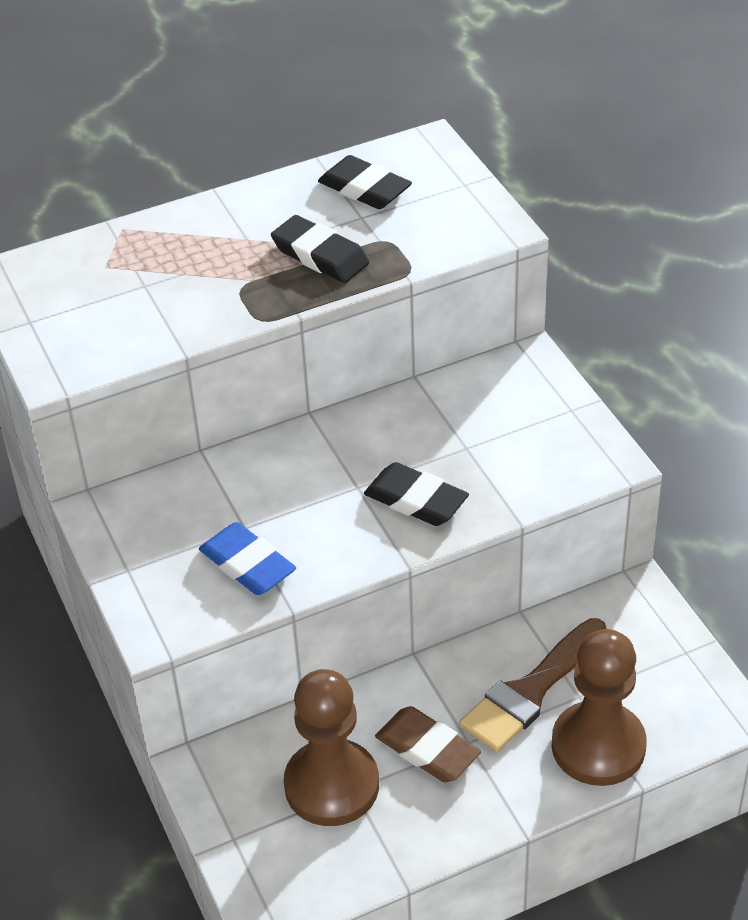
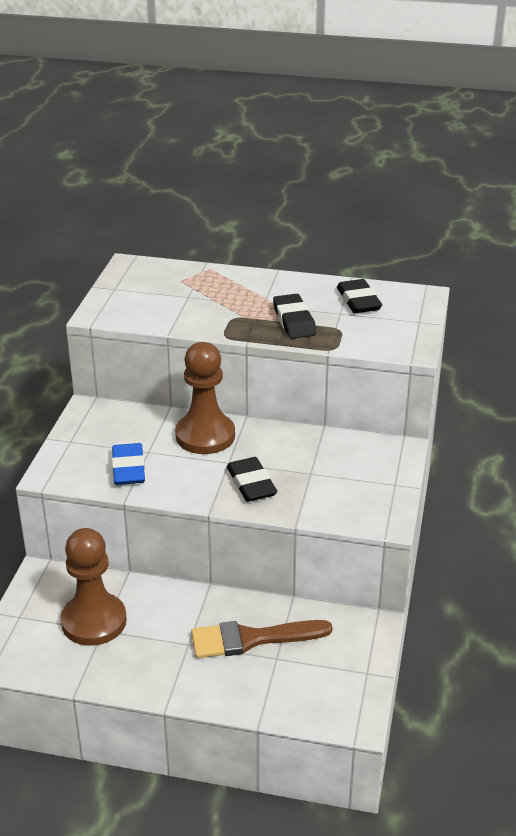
camera: 35 degrees right, 10 degrees down
brown eraser [375,706,481,782] -> none
brown pawn [552,629,647,786] -> brown pawn moved to [175,342,235,454]

